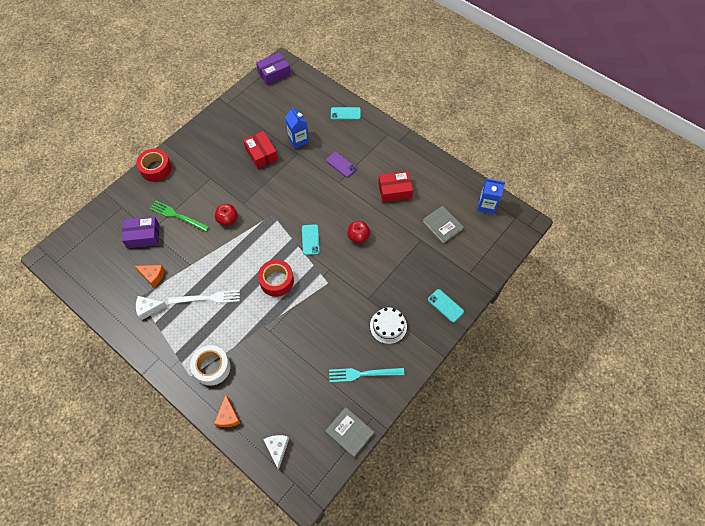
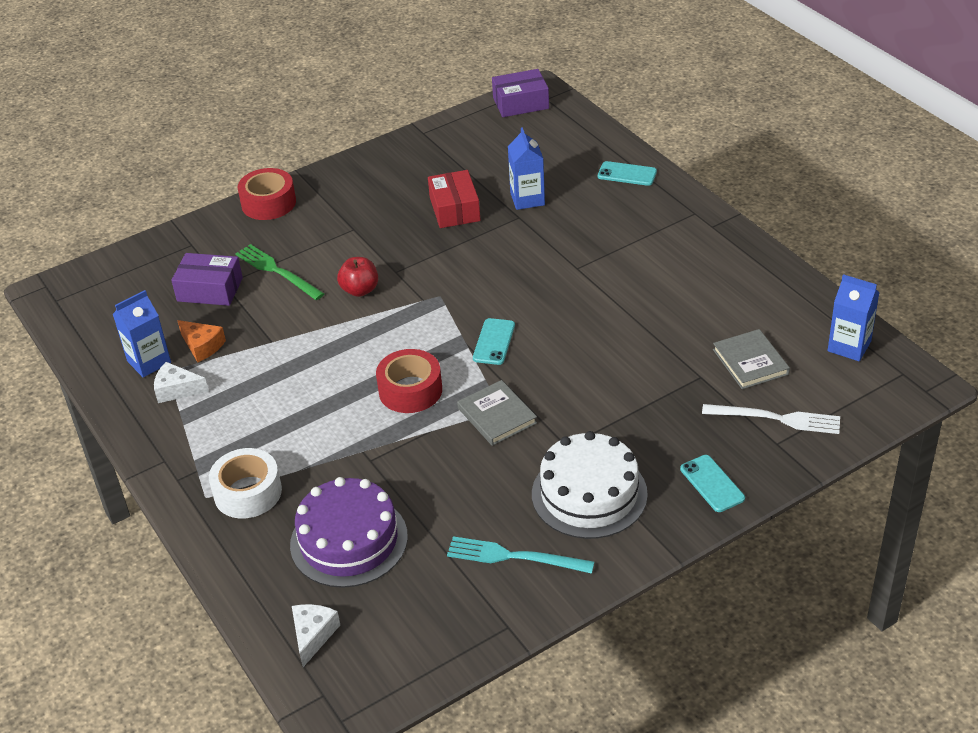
camera: 20 degrees right, 20 degrees down
white fork [168,290,240,304] -> white fork moved to [702,404,840,434]
orange cheese [214,395,240,427] -> none
grey book [325,407,374,458] -> grey book moved to [457,380,537,446]
purple phone [326,152,357,178] -> none
red apple [347,221,370,243] -> none
white cake [370,307,407,344] -> white cake [532,431,648,539], size x1.59
red box [378,171,413,203] -> none
none -> blue carton [113,290,171,377]
none -> purple cake [290,477,408,588]

